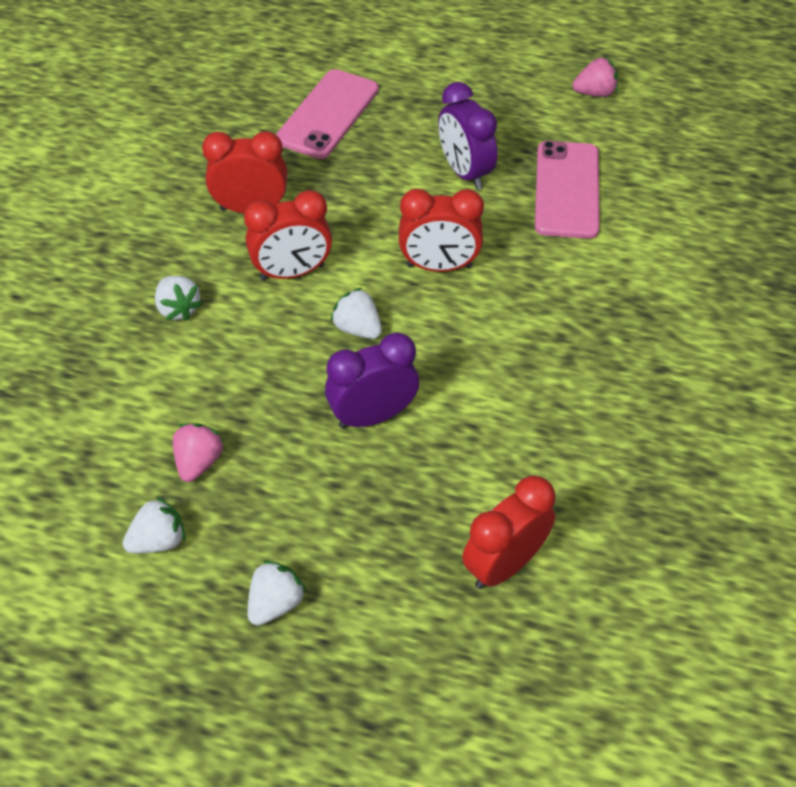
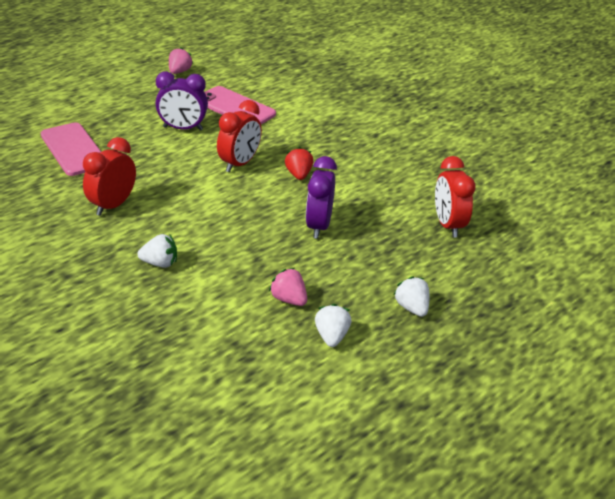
camera: 60 degrees left, 15 degrees down
red clock [244,190,332,280] -> none
white strawberry [330,288,382,339] -> none
none -> red strawberry [285,147,313,180]

